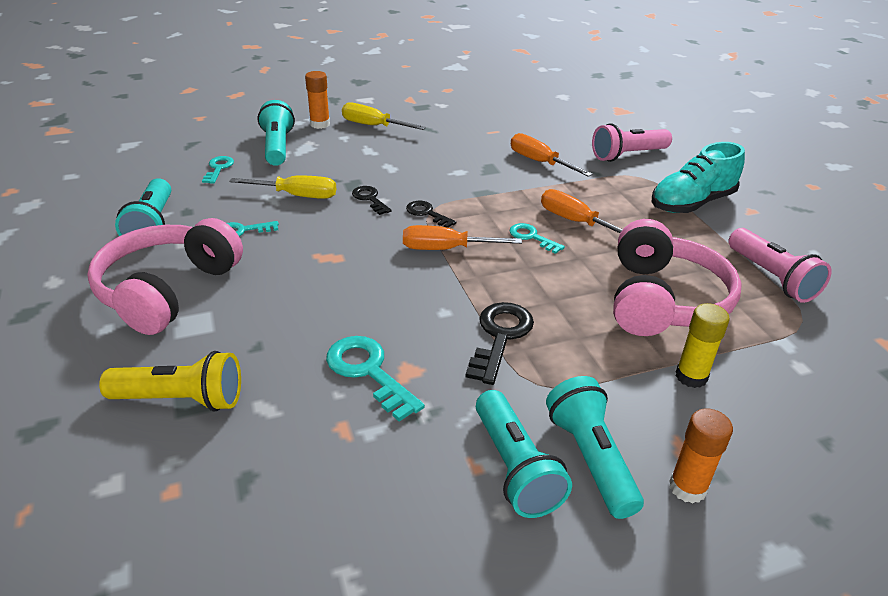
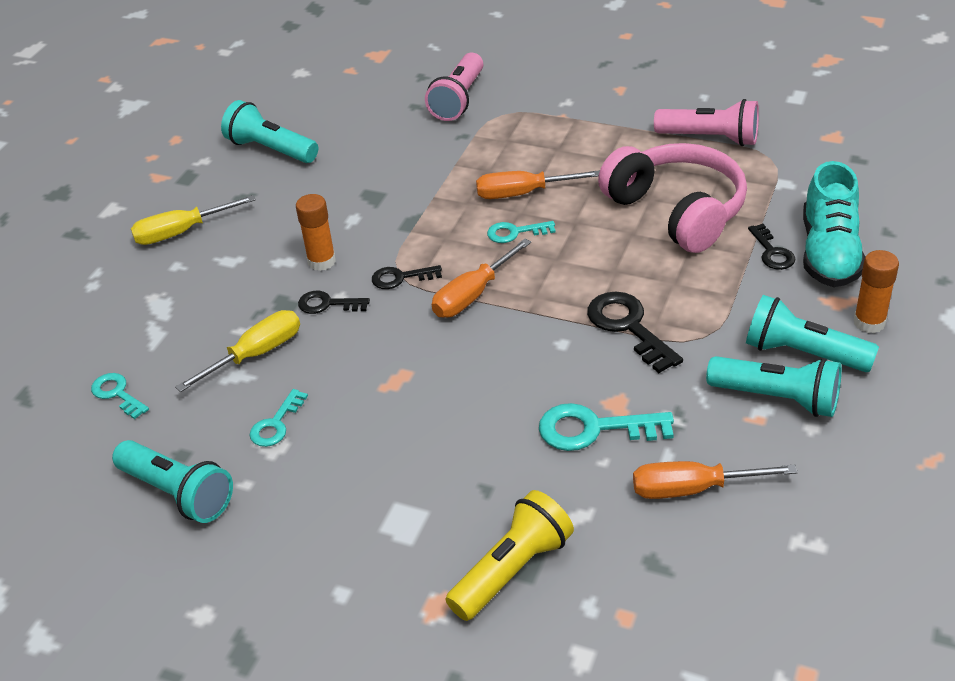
camera: 45 degrees left, 5 degrees up
pink headphones [87,218,243,335] -> none
turquoise flashlight [258,100,295,166] -> turquoise flashlight moved to [221,100,318,163]
orange glue stick [305,71,330,129] -> orange glue stick moved to [296,194,336,271]
orange screwdriver [511,133,593,177] -> orange screwdriver moved to [633,461,798,499]
turquoise shoe [652,142,745,213] -> turquoise shoe moved to [803,161,865,287]
yellow glue stick [676,303,730,388] -> black key [748,224,796,270]

